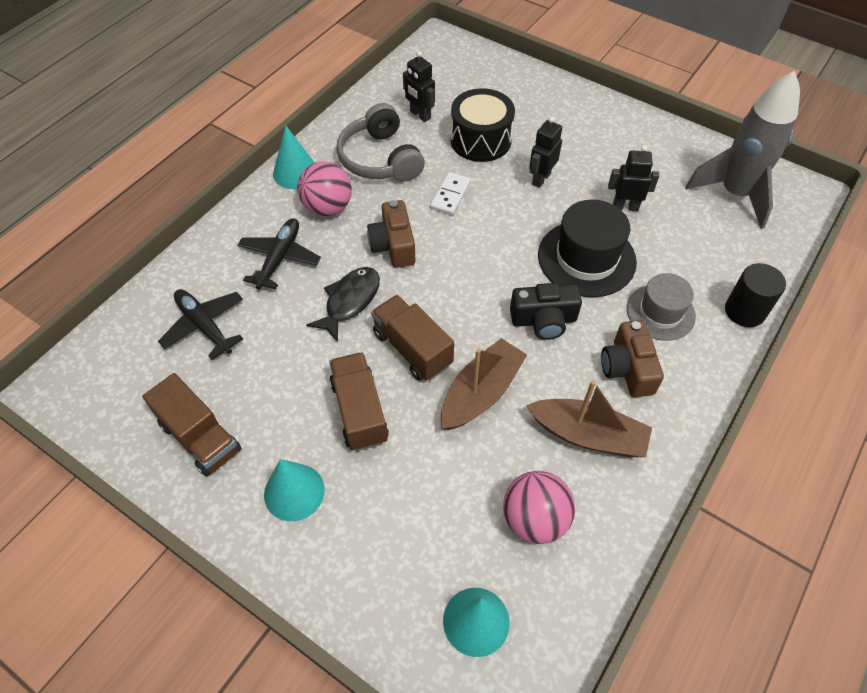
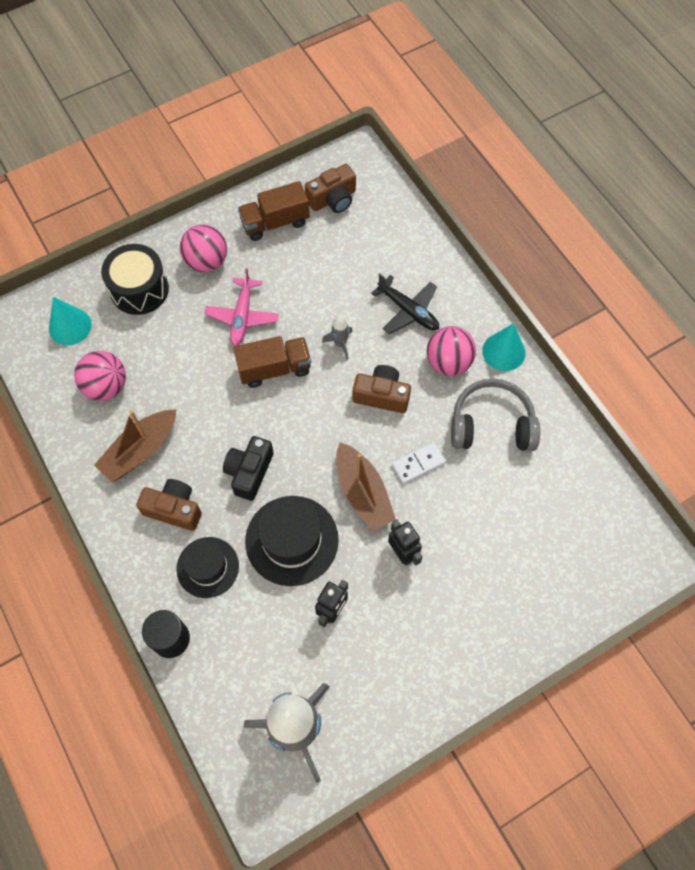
camera: 115 degrees right, 10 degrees up
black plane [158,289,243,360] -> none
turquoise cone [264,459,325,521] -> pink ball [180,224,227,272]
black fish [306,267,380,342] -> grey rocket [322,315,353,360]
brown truck [329,352,389,451] -> pink plane [204,268,278,346]
black robot [403,51,435,122] -> none
white domino [430,172,471,215] -> white domino turned 75 degrees counterclockwise [392,442,446,484]
brown boat [441,338,527,430] -> brown boat moved to [336,442,396,531]
black drum [451,88,515,162] -> black drum moved to [101,244,169,315]
grey hat [627,273,696,341] -> black hat [176,537,239,598]
none -> brown camera [305,164,356,213]

